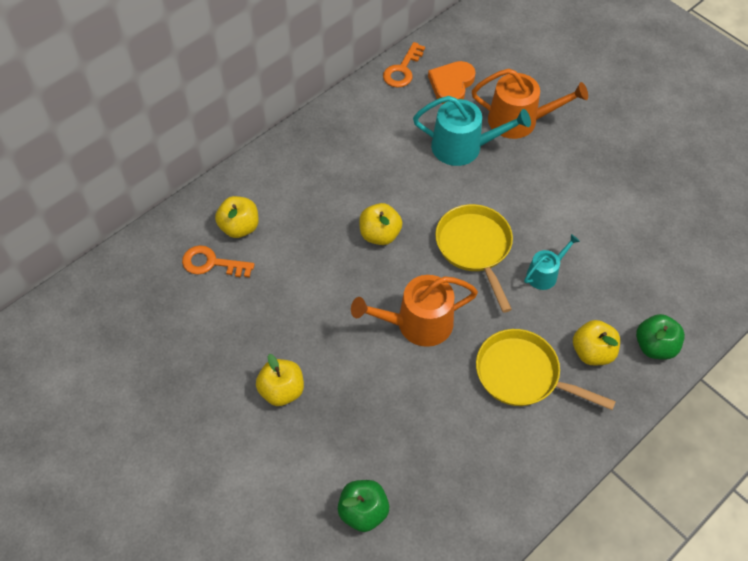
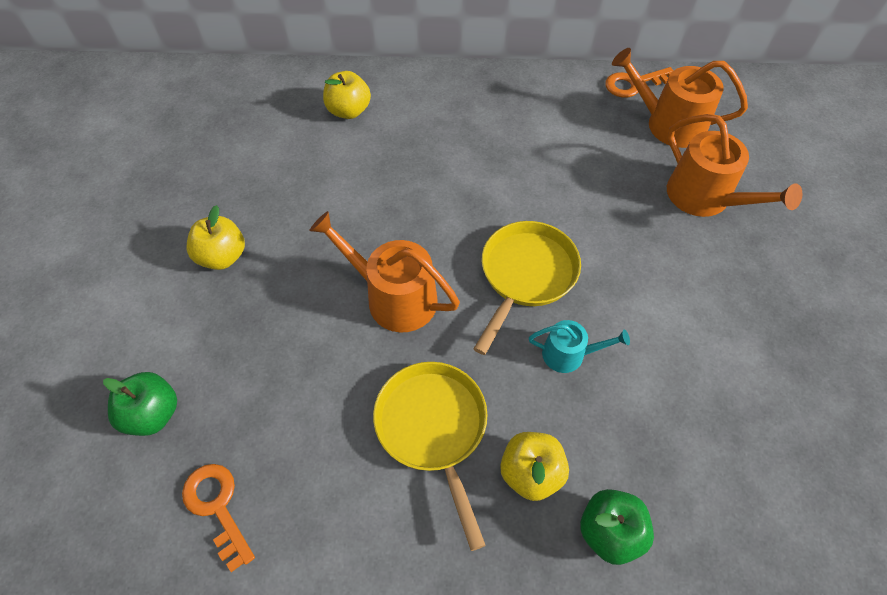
camera: 45 degrees right, 0 degrees up
orange key [182,245,255,277] -> orange key moved to [182,464,255,572]
yellow apple [359,203,403,245] -> none
turquoise watering can [413,96,531,166] -> none
orange heart [428,61,476,104] -> orange watering can [612,48,748,148]

